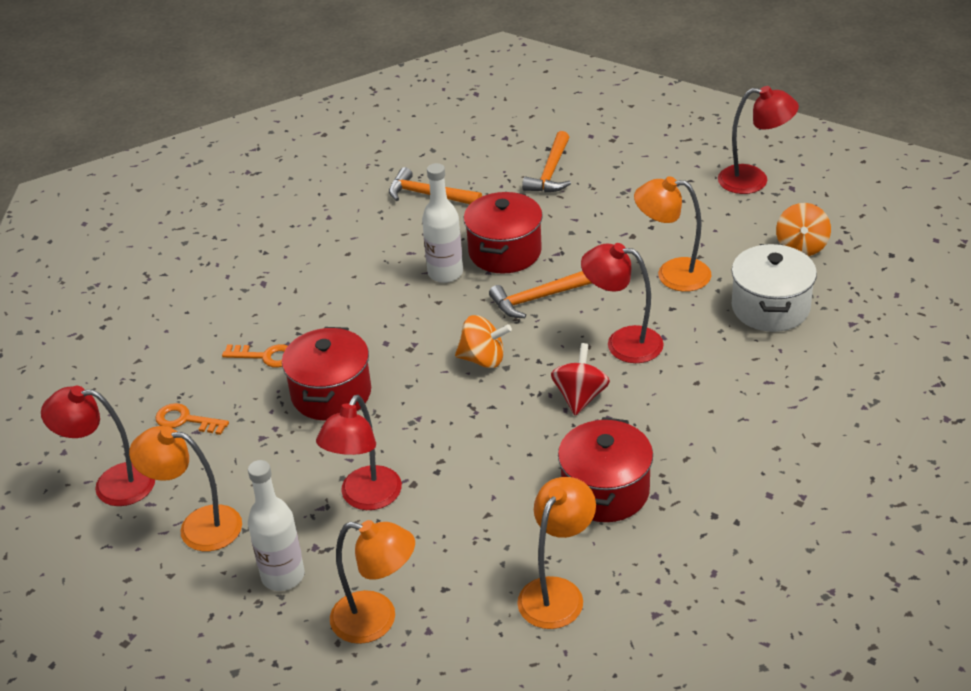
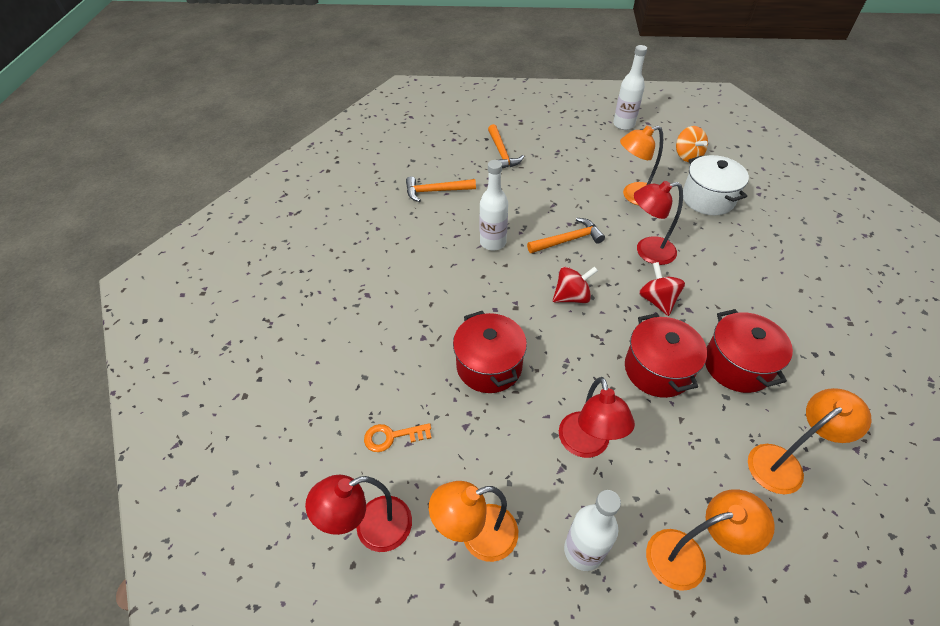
camera: 30 degrees left, 10 degrees up
orange key [222,344,288,368] -> none
orange spinning top [455,315,512,368] -> red spinning top [553,266,598,303]
red pot [464,192,543,274] -> red pot moved to [625,313,707,398]
orange hammer [489,271,592,318] -> orange hammer turned 150 degrees counterclockwise [527,218,605,253]
orange lamp [517,477,596,629] -> orange lamp turned 60 degrees clockwise [748,388,871,494]
red lamp [718,86,799,194] -> white bottle [613,45,647,130]

